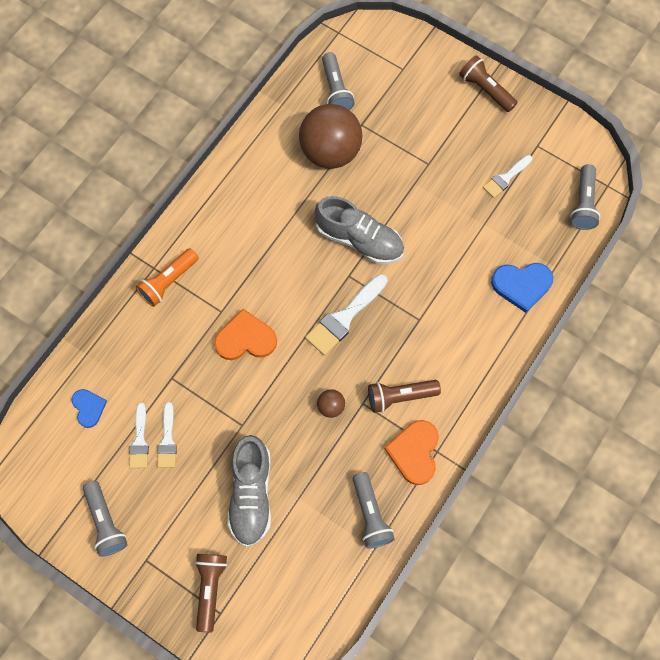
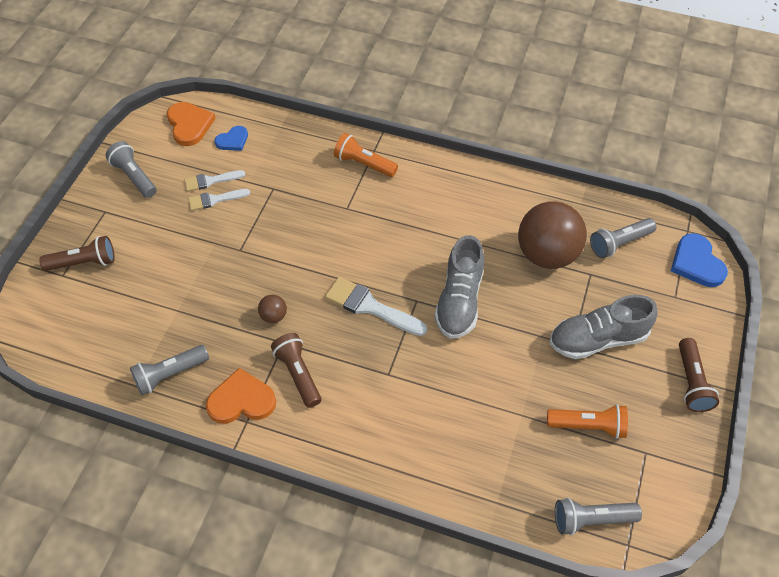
camera: 75 degrees right, 15 degrees down
grey flashlight [83,481,128,557] -> grey flashlight turned 90 degrees clockwise [105,141,157,198]
orange heart [214,309,277,360] -> orange heart moved to [167,102,216,146]
grey shoe [227,435,271,547] -> grey shoe moved to [550,295,658,359]
brown flashlight [459,55,518,112] -> brown flashlight turned 150 degrees clockwise [679,338,719,412]
white brush [483,155,532,198] -> orange flashlight [547,404,628,439]
blue heart [491,263,553,313] -> blue heart moved to [671,233,728,287]

